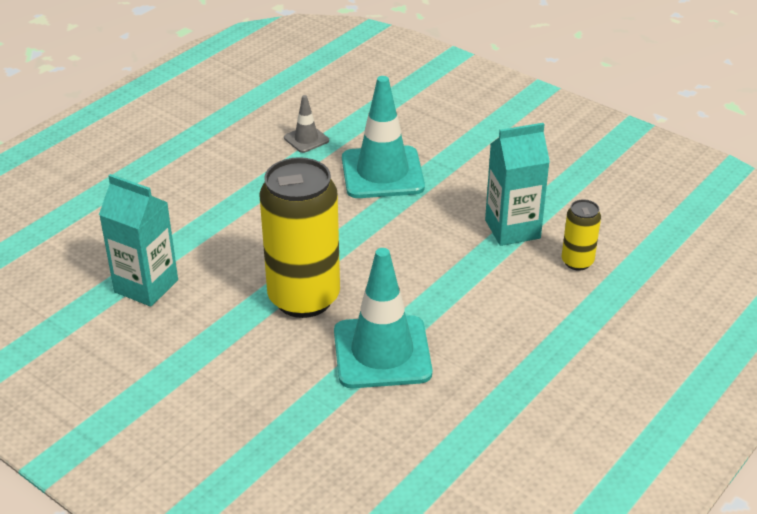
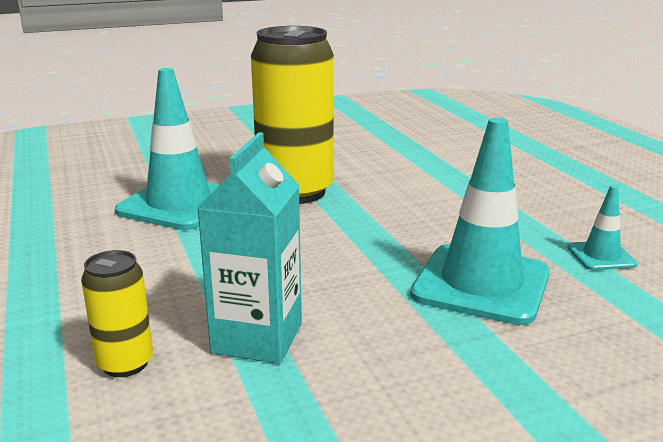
camera: 120 degrees right, 15 degrees down
turquoise carton [99,174,178,307] -> none
grey traffic cone [284,95,329,153] -> turquoise traffic cone [567,185,638,270]

